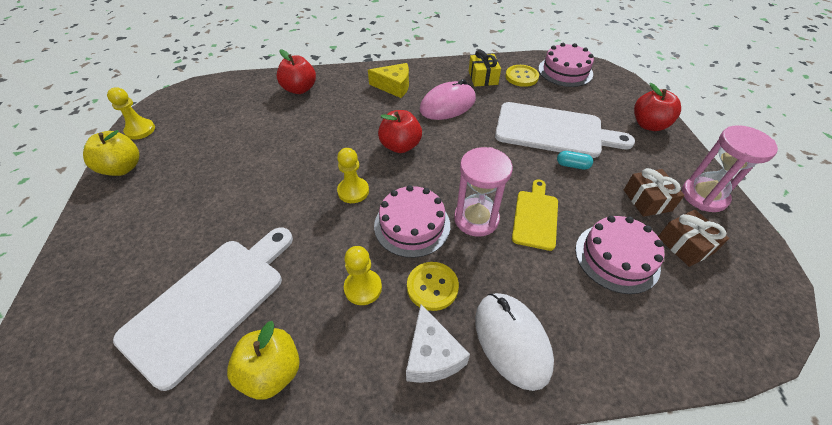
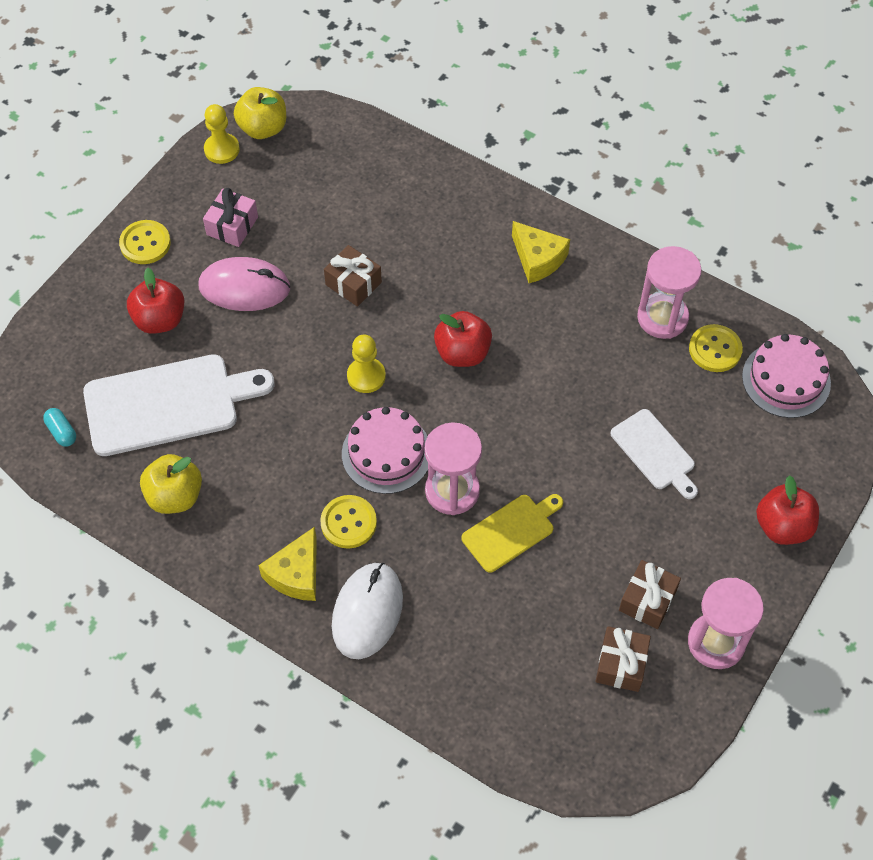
camera: 40 degrees right, 10 degrees up
yellow apple [83,130,139,176] -> yellow apple moved to [234,87,286,139]
red apple [277,49,316,94] -> red apple moved to [127,268,184,334]
yellow pawn [344,246,382,305] -> none
white cheese [406,304,470,383] -> yellow cheese [258,527,317,601]
pink mouse [420,79,476,120] -> pink mouse moved to [198,257,290,311]
yellow gift [469,50,501,87] -> pink hourglass [637,246,701,339]
white cutting board [495,102,635,158] -> white cutting board [611,409,698,499], size x0.56
turquoise capsule [557,151,593,170] -> turquoise capsule moved to [43,408,76,446]
pink cake [575,216,664,294] -> none
none -> yellow button [119,220,171,264]
none -> pink gift [203,188,258,247]
none -> brown gift [324,245,382,307]

